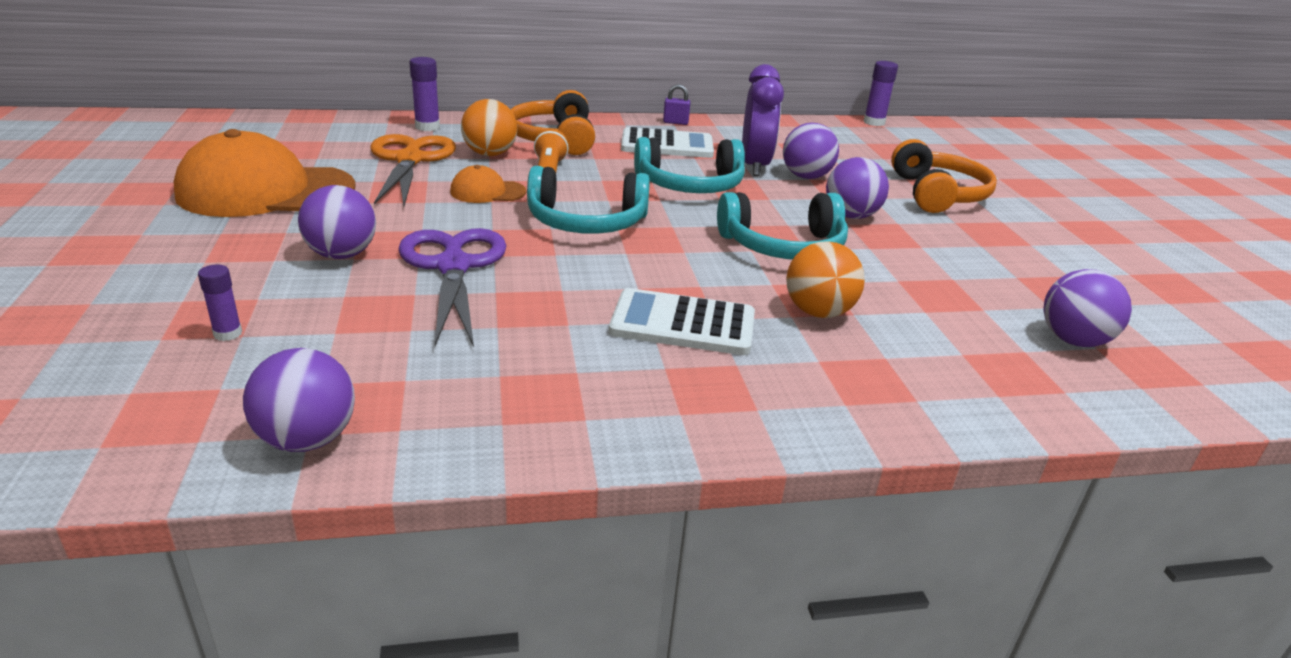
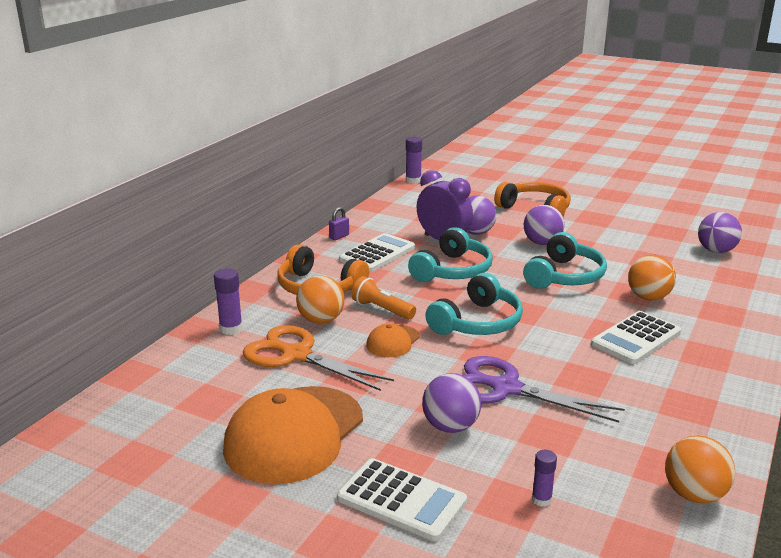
camera: 50 degrees left, 5 degrees down
purple ball [243,348,355,452] -> orange ball [665,436,735,503]
none -> white calculator [337,458,467,541]

